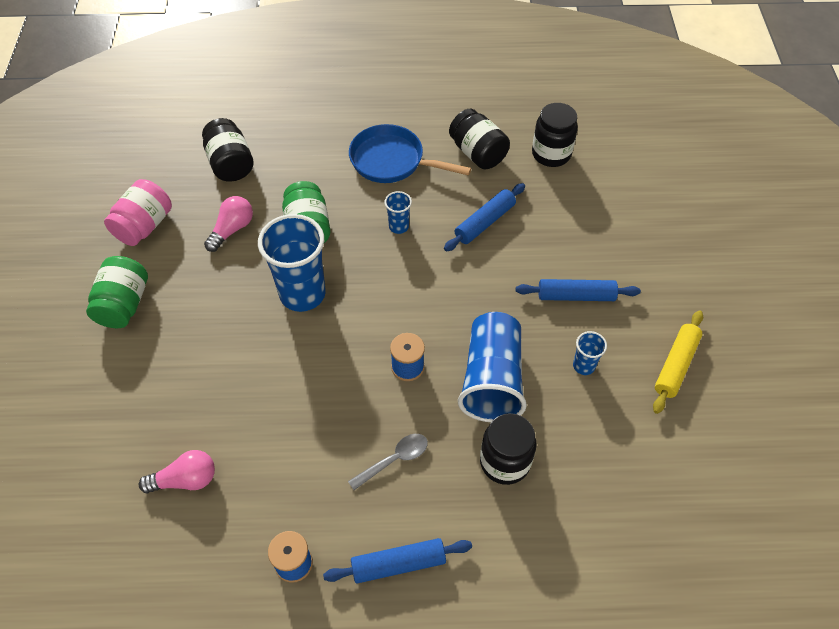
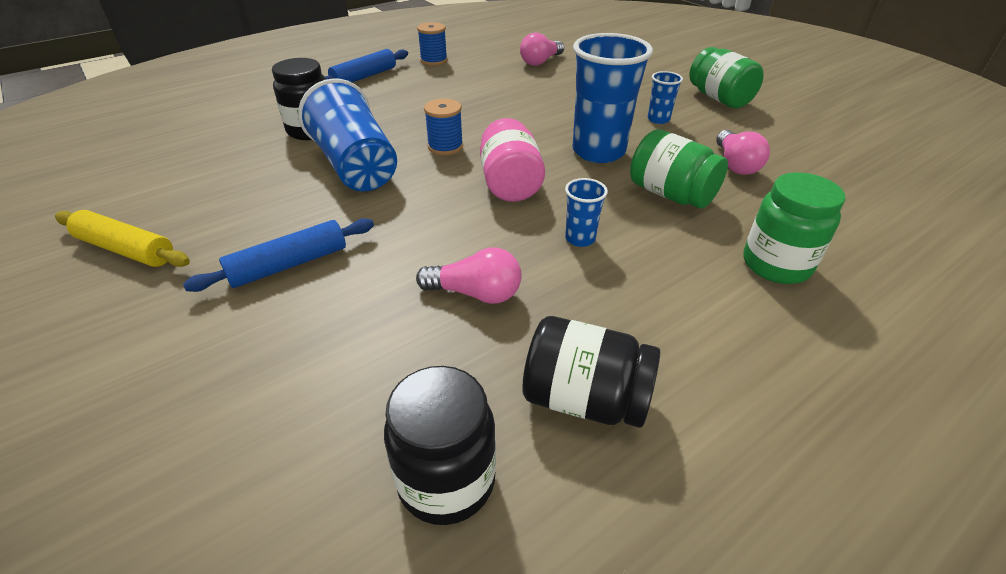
camera: 145 degrees right, 15 degrees down
pink jar [104,179,172,246] -> pink jar moved to [480,118,545,202]
black jar [202,118,253,182] -> none
grey spoon [348,434,428,490] -> none
blue pan [349,124,471,183] -> none
blue rolling pin [444,183,525,252] -> pink light bulb [416,247,522,304]
blue cup [573,331,607,375] -> blue cup moved to [648,71,683,124]
yellow rolling pin [653,310,703,414] -> yellow rolling pin turned 60 degrees counterclockwise [55,210,190,267]
none -> green jar [744,172,845,284]

